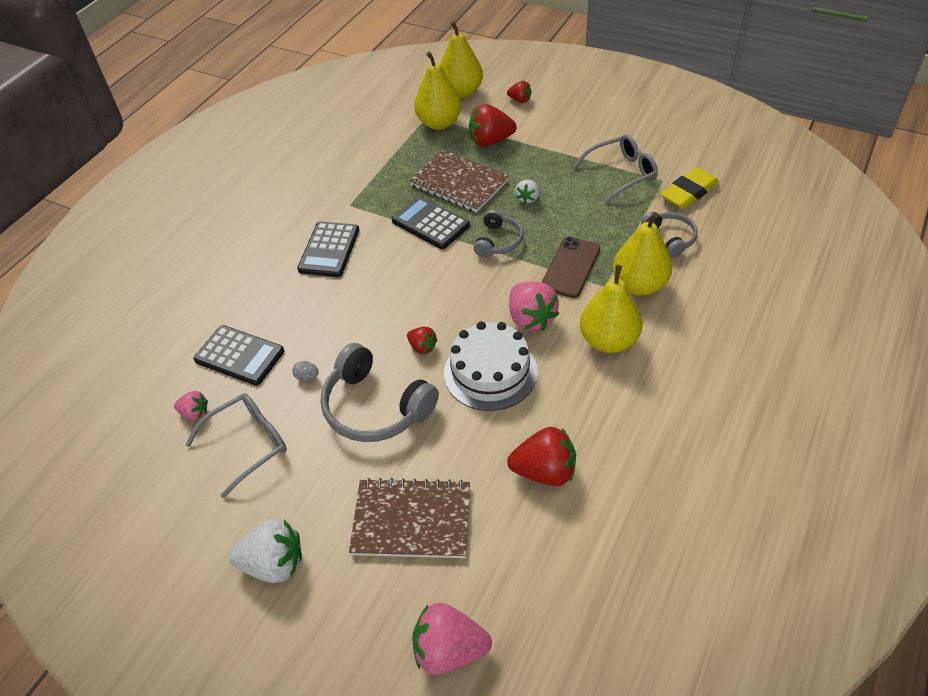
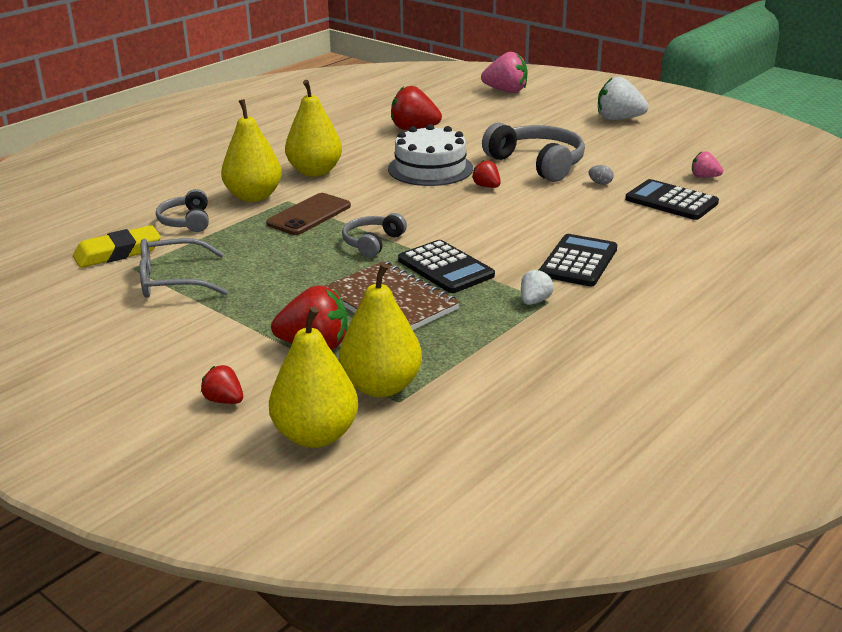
camera: 170 degrees left, 20 degrees down
grey glasses [185,393,287,498] -> none
brown notebook [349,478,470,558] -> none
pink strawberry [509,282,559,331] -> none
white strawberry [515,180,539,204] -> white strawberry moved to [521,269,554,305]

